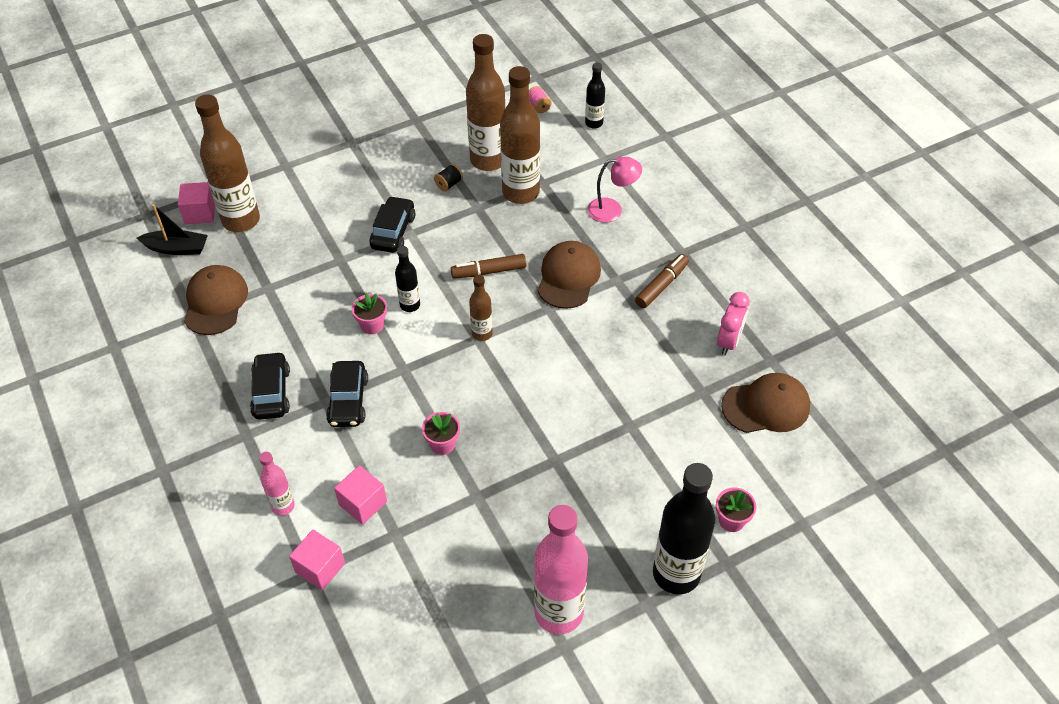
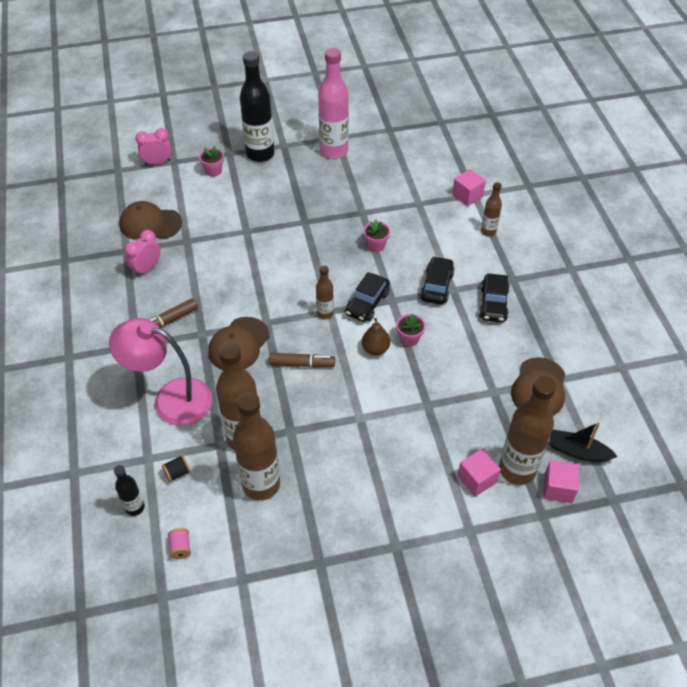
camera: 165 degrees left, 0 degrees up
pink bottle [259,452,295,516] -> brown bottle [481,182,502,236]
pink cube [334,465,387,525] -> pink cube moved to [457,449,501,497]
black car [369,196,416,253] -> black car moved to [345,272,390,322]
black bottle [395,246,420,312] -> brown pear [362,318,390,355]
black spool [434,164,463,192] -> black spool moved to [162,455,191,482]
pink lamp [587,156,642,223] -> pink lamp [109,318,212,426], size x1.78
none -> pink clock [135,128,172,165]

